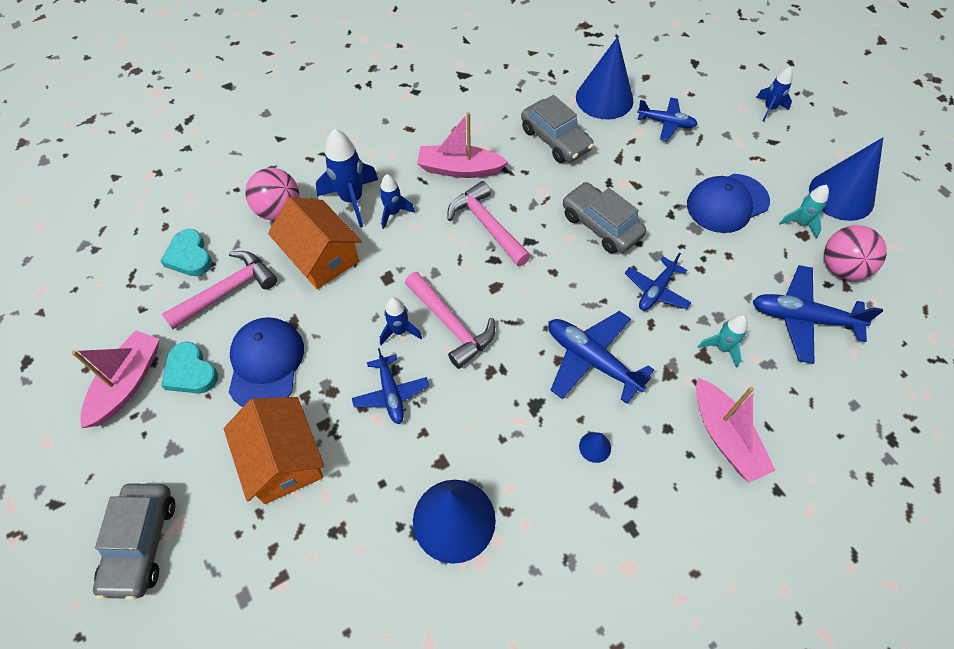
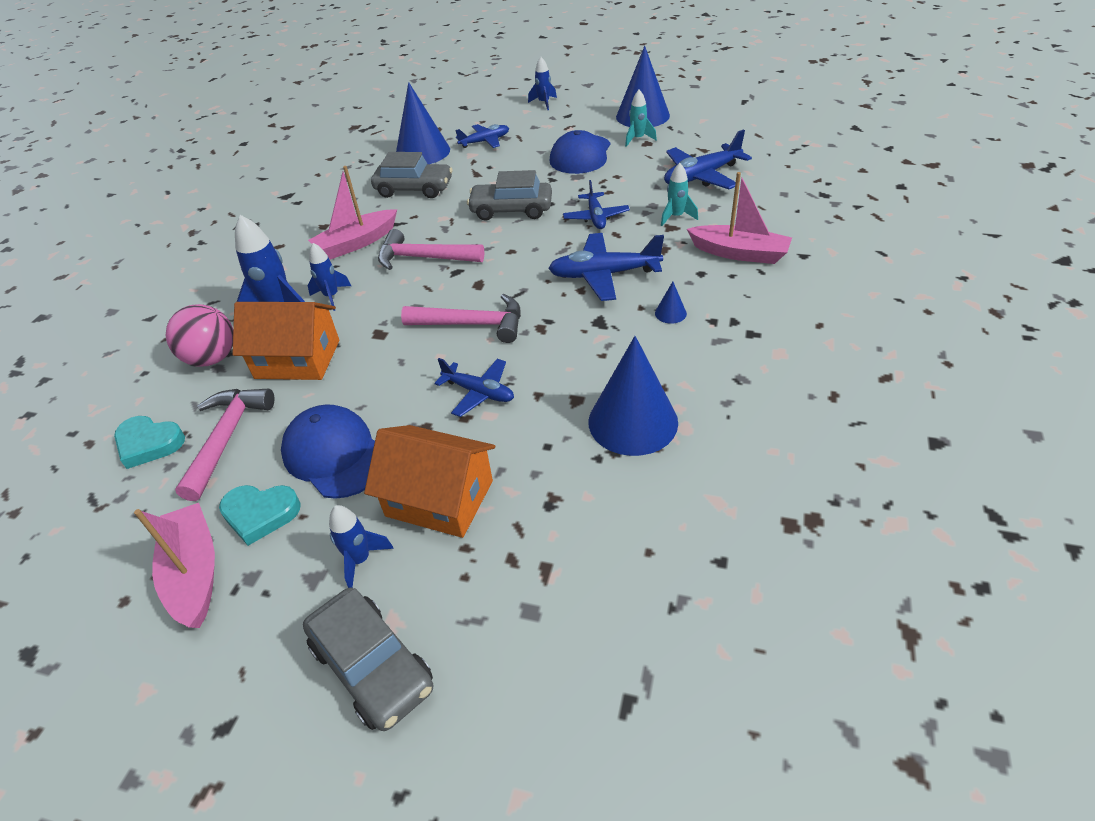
camera: 40 degrees left, 15 degrees down
blue rocket [380,297,422,345] -> blue rocket moved to [329,505,394,588]
pink ball [824,225,887,280] -> none

